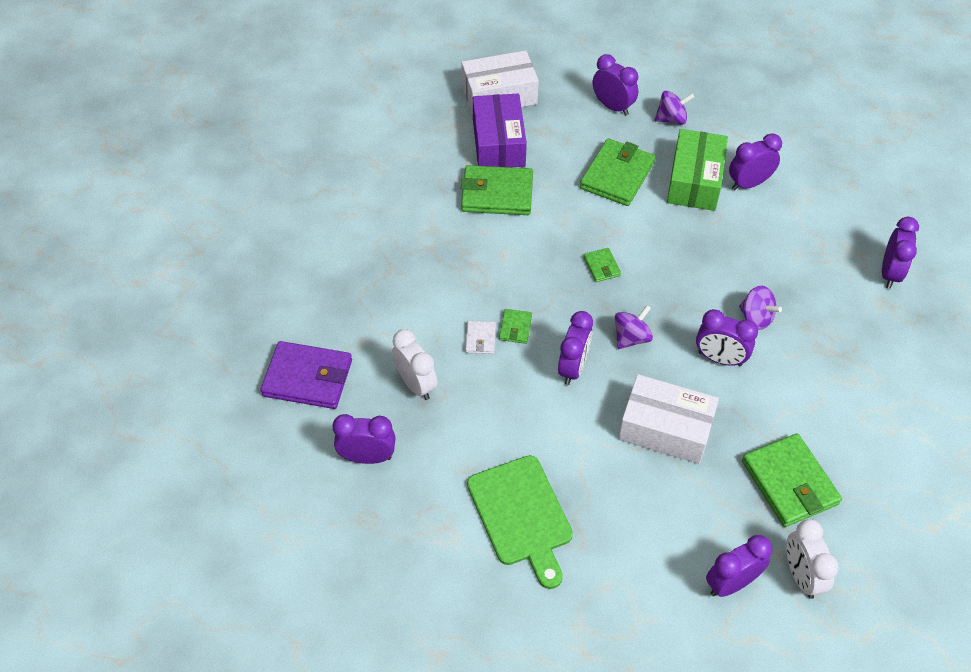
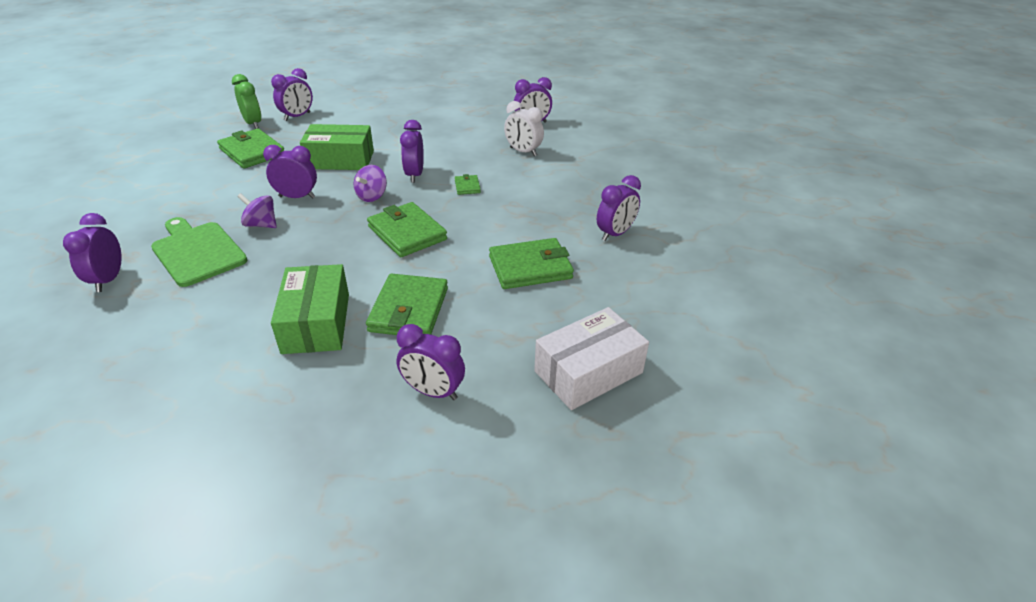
camera: 160 degrees right, 15 degrees down
purple wallet [260,341,352,409] -> none
white wallet [465,321,496,354] -> none
green cutting board [467,455,573,589] -> green cutting board moved to [151,217,247,287]
purple box [473,94,527,167] -> none
green wallet [583,248,621,282] -> green wallet [367,202,447,257], size x2.09
white box [618,374,719,464] -> green box [300,124,374,170]
purple spinning top [655,91,694,125] -> none
purple clock [729,133,782,190] -> purple clock moved to [597,175,641,241]
white clock [786,519,839,599] -> green clock [232,74,262,129]

